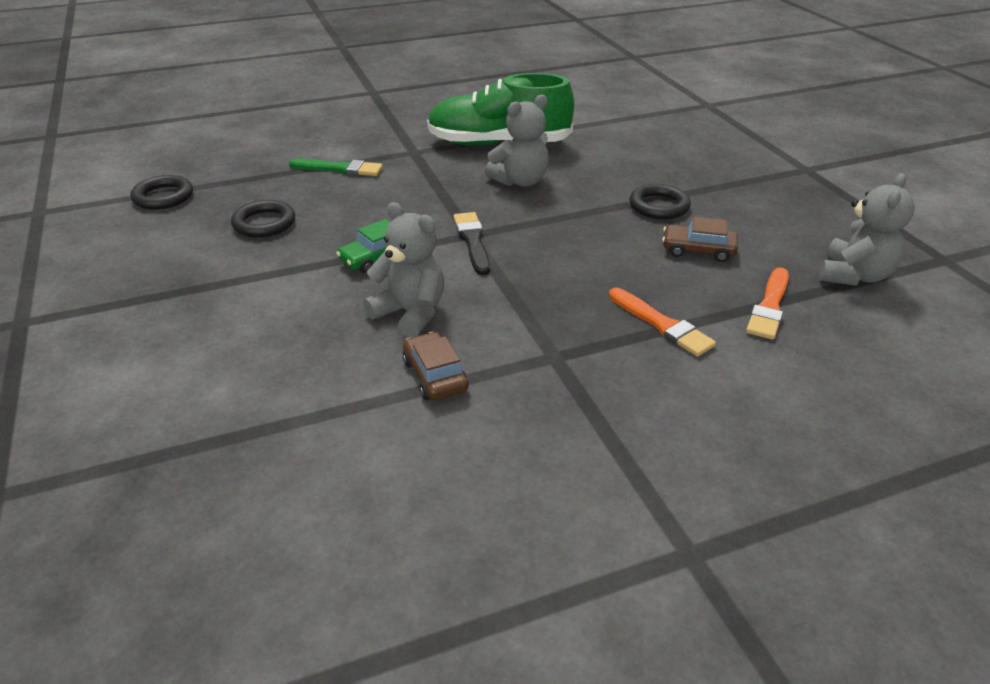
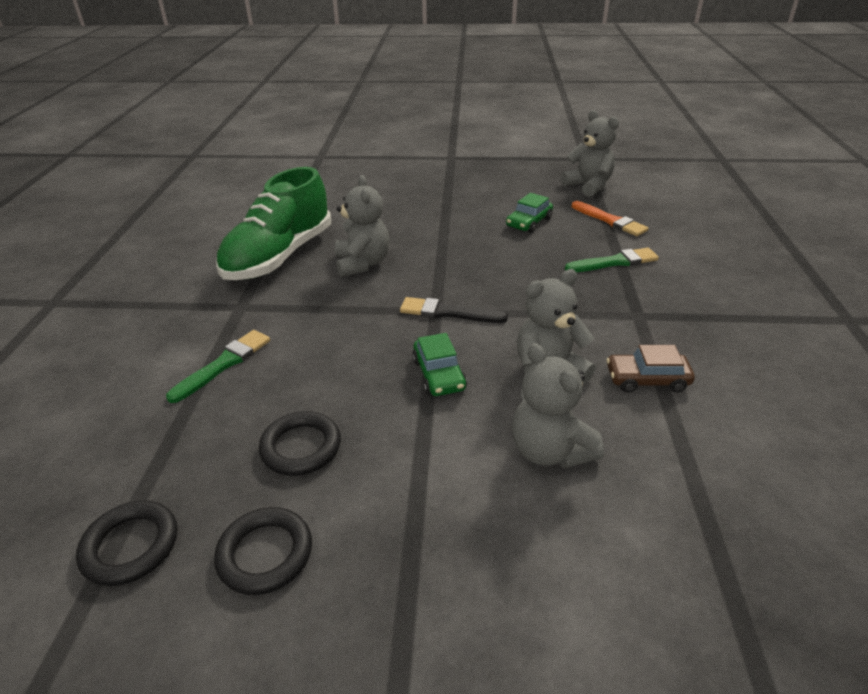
camera: 65 degrees left, 0 degrees up
orange brush [609,288,716,357] -> green brush [565,248,659,272]
black ring [629,184,691,219] -> black ring moved to [214,507,312,595]
brown car [662,217,738,262] -> green car [506,193,553,233]
none -> grey teddy bear [512,343,604,468]

